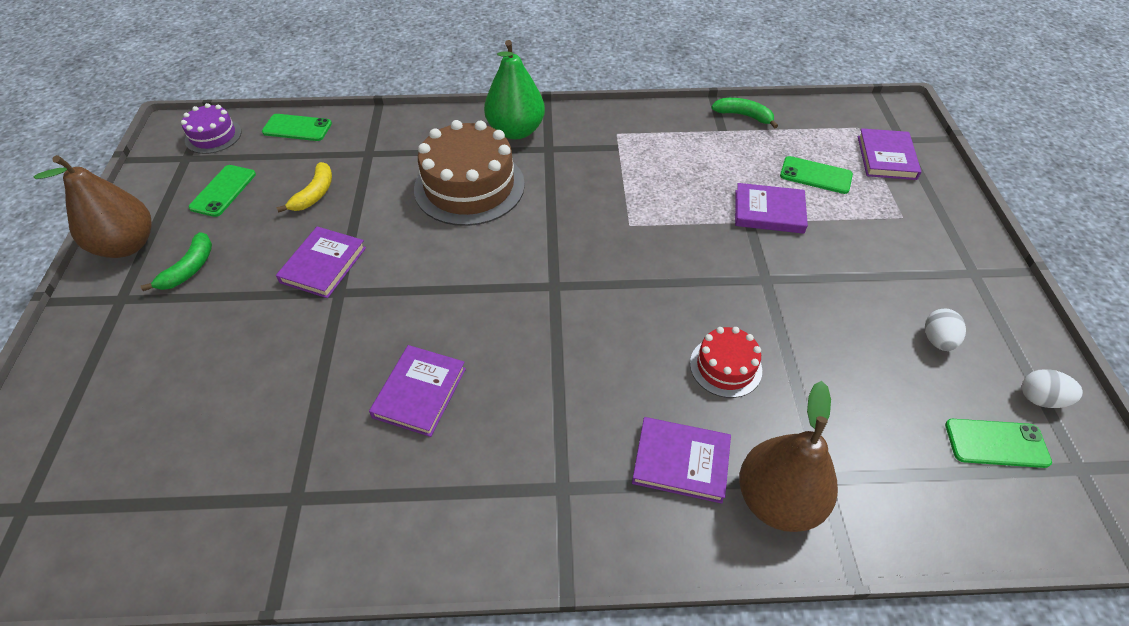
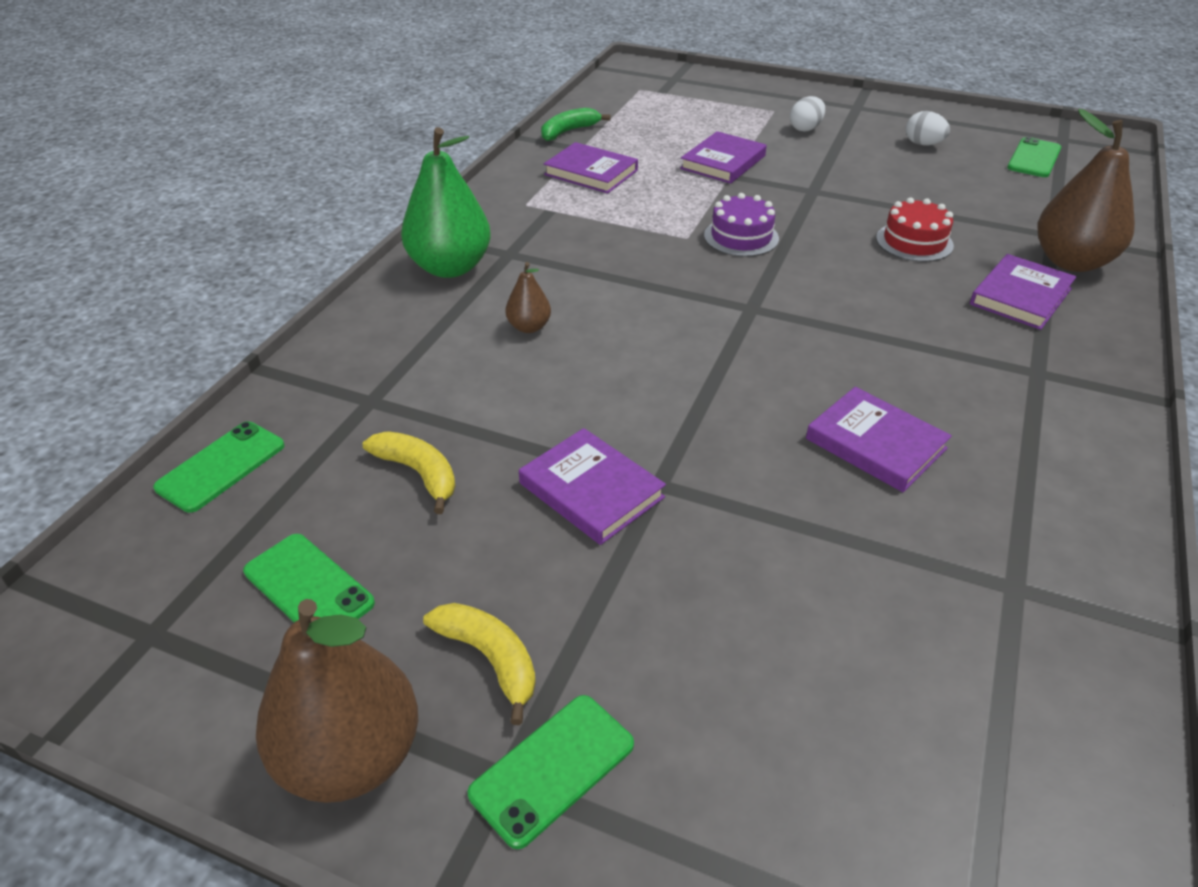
camera: 65 degrees left, 10 degrees down
green banana [141,232,212,291] -> yellow banana [423,603,536,725]
purple cake [181,103,241,154] -> purple cake moved to [704,193,779,257]
brown cake [414,120,525,226] -> brown pear [505,262,551,333]
green phone [780,156,853,194] -> green phone moved to [468,695,634,849]
purple book [858,128,921,180] -> purple book moved to [544,142,638,194]
white egg [1022,369,1083,408] -> white egg moved to [790,96,825,132]

